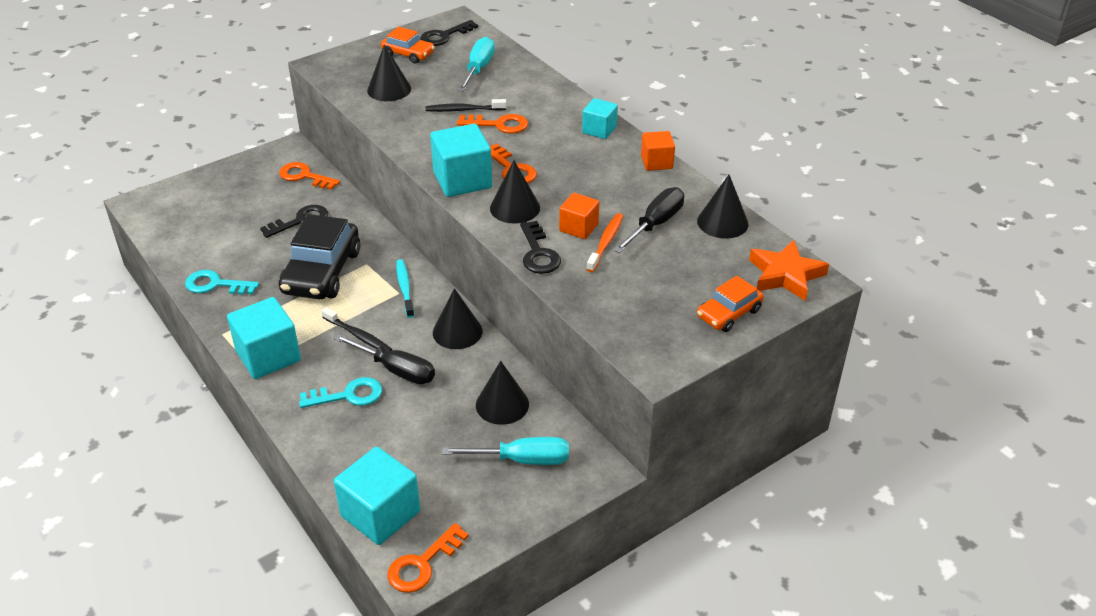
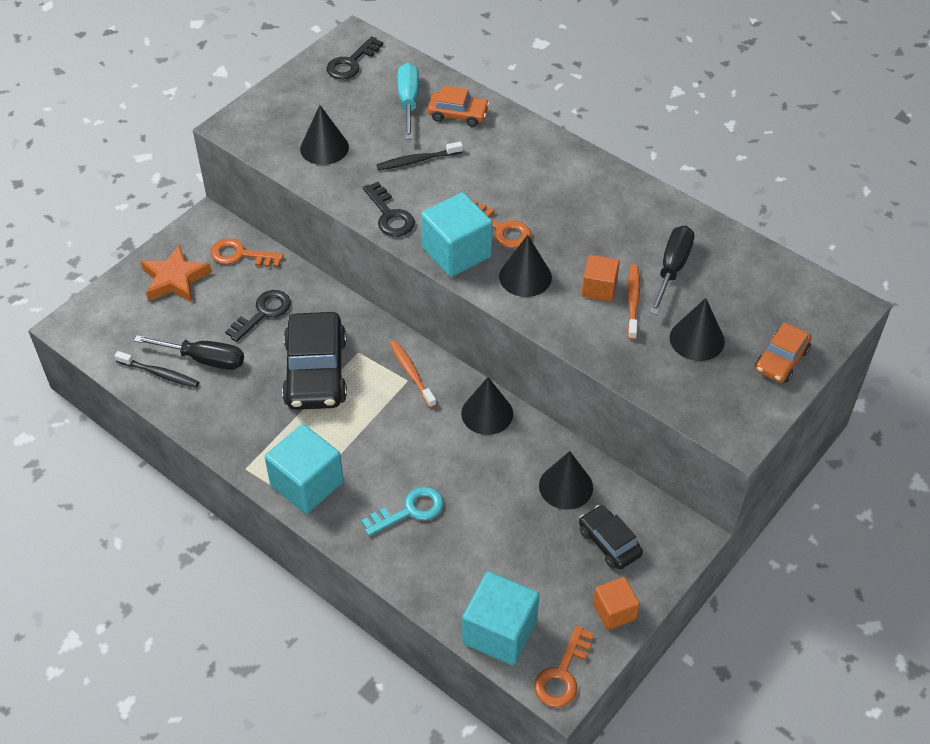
camera: 15 degrees left, 10 degrees up
turquoise key [185,270,259,295] -> none
black toothbrush [321,307,392,351] -> black toothbrush moved to [114,351,199,388]
black screwdriver [334,334,435,384] -> black screwdriver moved to [134,335,244,370]
orange car [381,27,435,64] -> orange car moved to [428,85,490,127]
turquoise toothbrush [396,259,414,318] -> orange toothbrush [390,340,436,408]
turquoise screwdriver [442,437,569,465] -> black car [579,505,643,569]
orange key [457,114,528,133] -> none
black key [520,221,561,274] -> black key moved to [363,182,415,237]
turquoise cube [582,98,618,139] -> none
orange cube [641,131,675,171] -> orange cube moved to [593,577,640,630]
black cone [697,175,749,239] -> black cone moved to [670,298,725,361]
orange star [749,240,829,301] -> orange star moved to [140,244,212,303]

